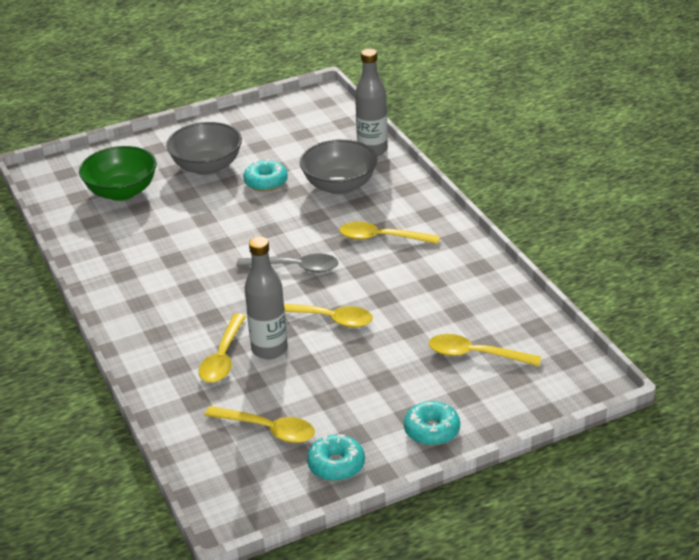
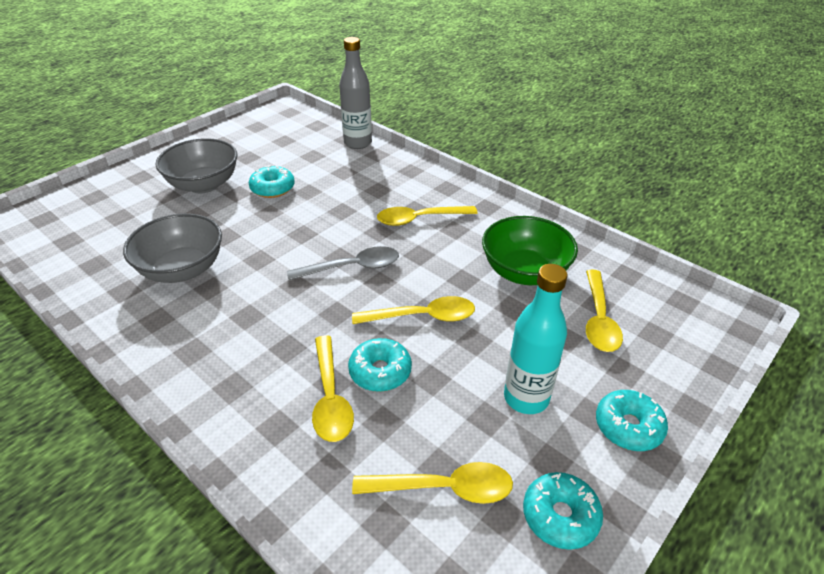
camera: 25 degrees left, 5 degrees up
green bowl [79,146,157,201] -> green bowl moved to [482,216,578,285]
grey bottle [245,237,288,359] -> turquoise donut [348,338,412,392]
grey bowl [300,139,377,195] -> grey bowl moved to [123,214,222,283]
yellow spoon [429,334,541,366] -> yellow spoon turned 75 degrees counterclockwise [586,269,623,352]
none -> turquoise bottle [504,264,567,414]

